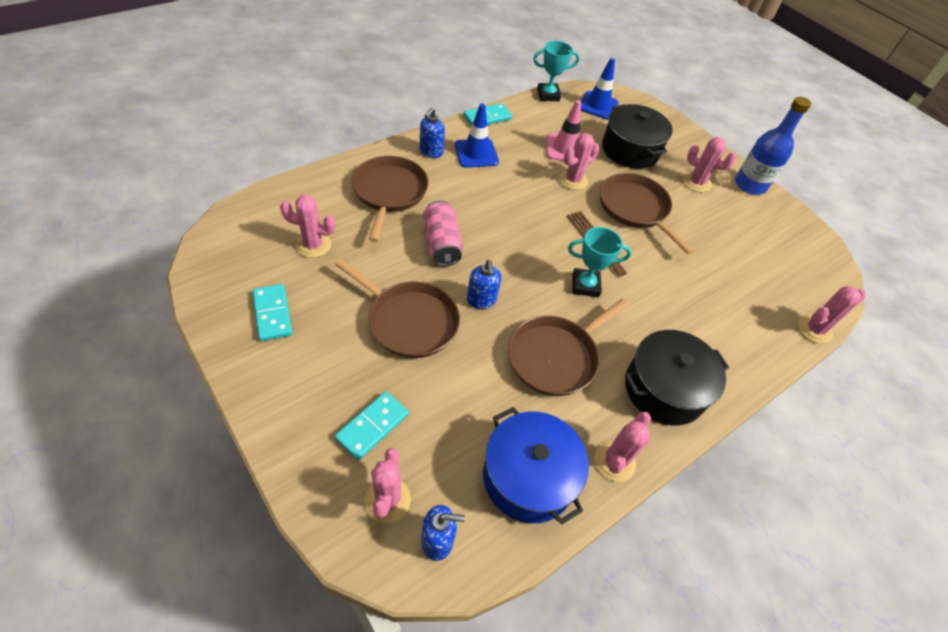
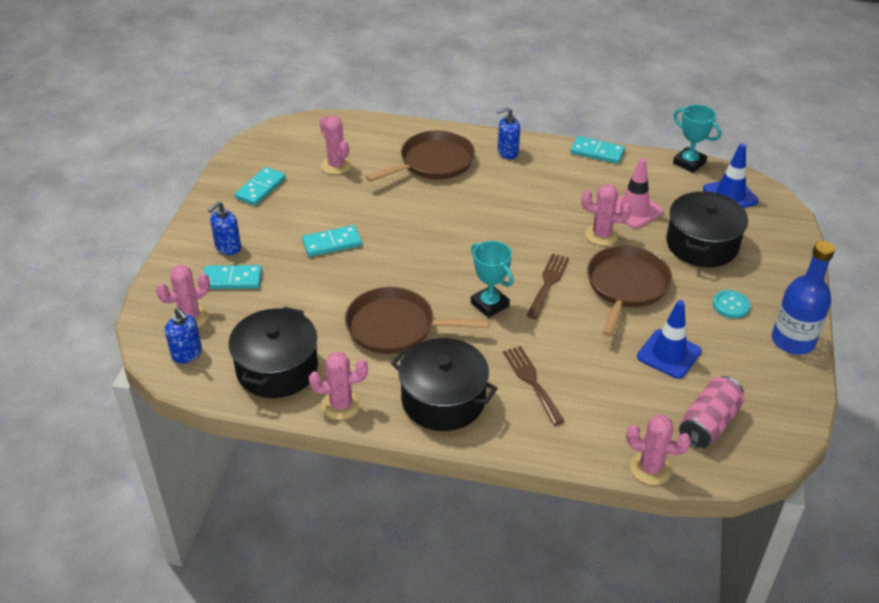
camera: 55 degrees right, 10 degrees down
brown pan [335,259,460,358] -> turquoise domino [302,225,362,257]
pink can [423,200,463,266] -> pink can moved to [679,376,745,448]
blue traffic cone [455,104,499,168] -> blue traffic cone moved to [637,300,702,379]
blue soap dispenser [467,260,501,309] -> blue soap dispenser moved to [208,201,241,255]
blue pot [483,407,589,524] -> black pot [229,307,318,398]
pink cactus [683,137,736,192] -> turquoise button [713,290,750,318]
none -> brown fork [503,346,564,425]

